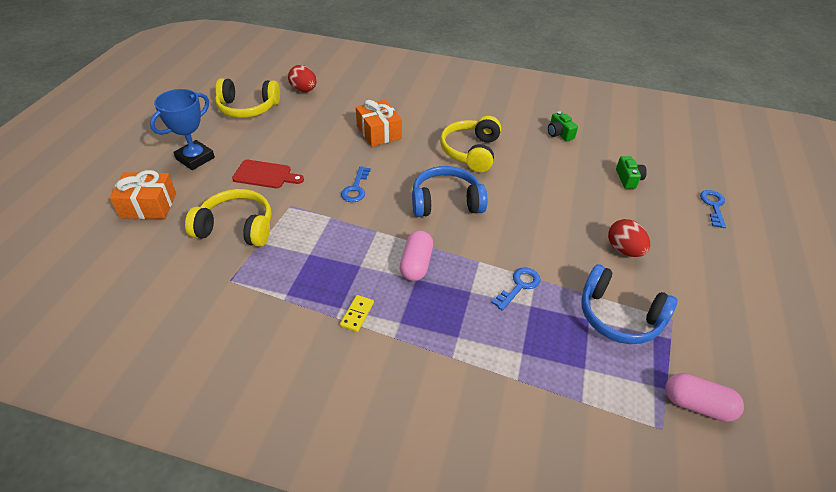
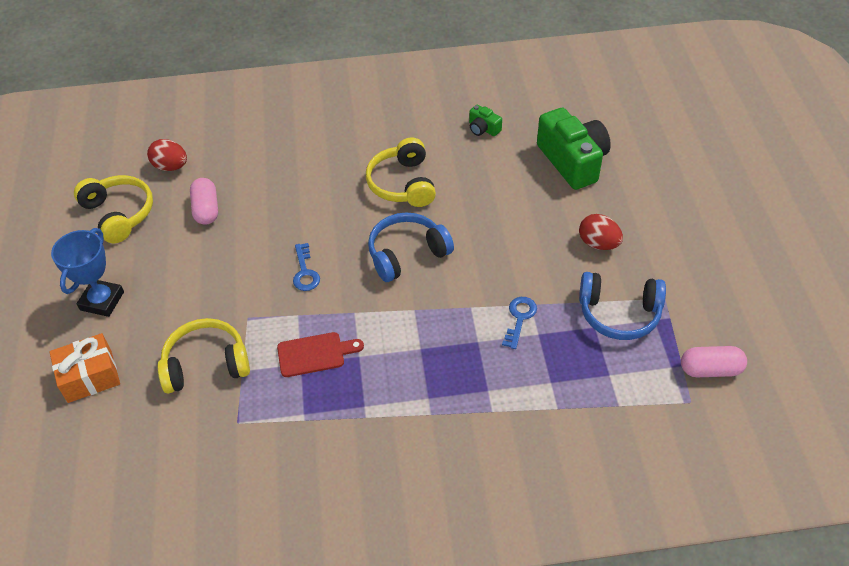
camera: 20 degrees left, 5 degrees up
yellow headphones [215,78,280,118] -> yellow headphones turned 105 degrees counterclockwise [74,175,153,243]
red cutting board [232,160,304,188] -> red cutting board moved to [277,332,364,377]
yellow domino [340,295,374,332] -> none
orange gift [356,100,402,147] -> none
pink capsule [400,231,433,281] -> pink capsule moved to [190,178,218,225]
green camera [616,156,647,189] -> green camera [537,108,611,190], size x2.22
blue key [700,190,726,228] -> none

